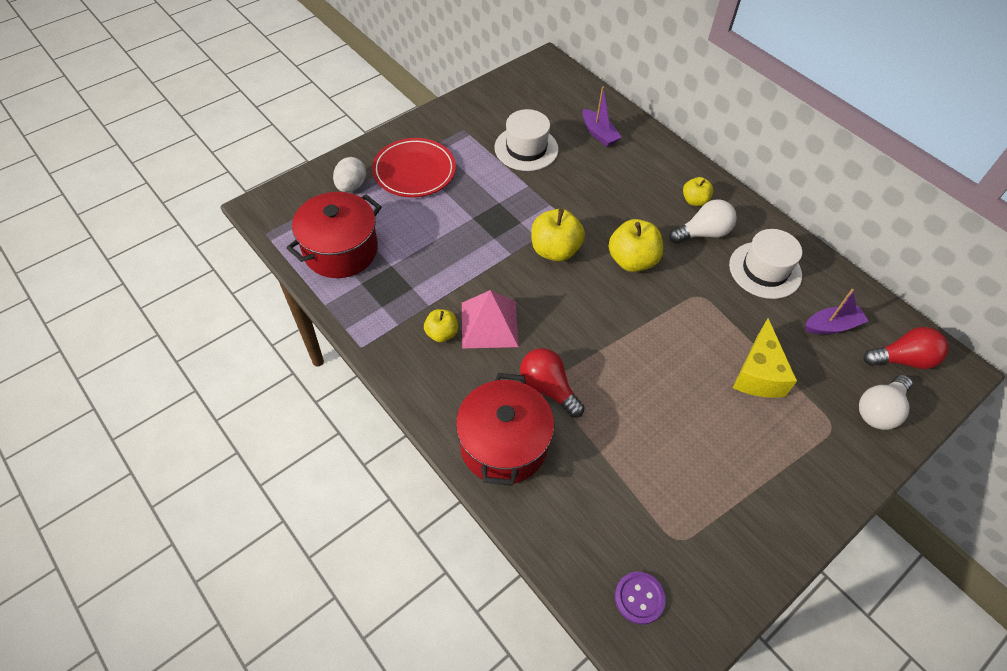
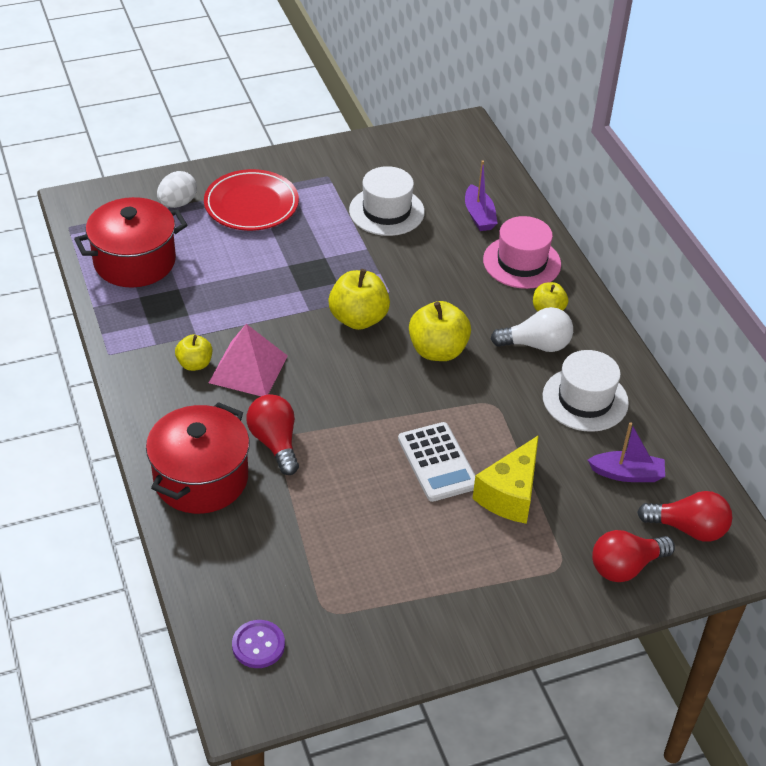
camera: 20 degrees right, 10 degrees down
white light bulb [859,375,912,430] -> red light bulb [592,530,675,582]
none -> white calculator [398,422,475,502]
none -> pink hat [483,216,561,289]

